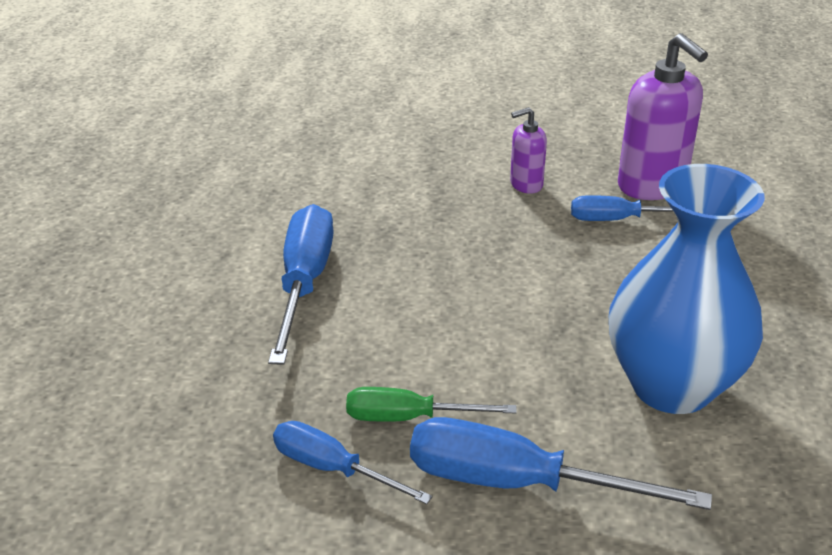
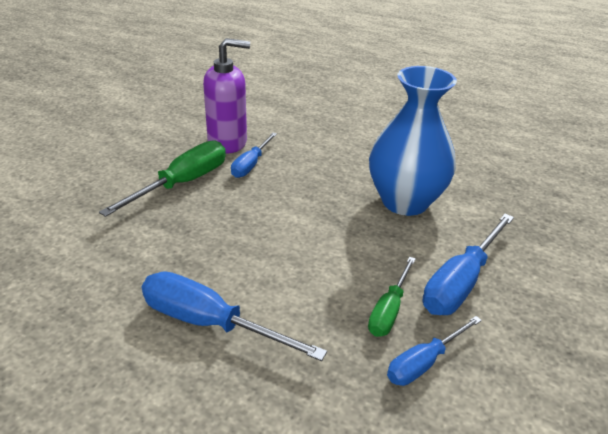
camera: 70 degrees left, 0 degrees up
purple soap dispenser [510,107,547,194] -> green screwdriver [99,140,226,217]

